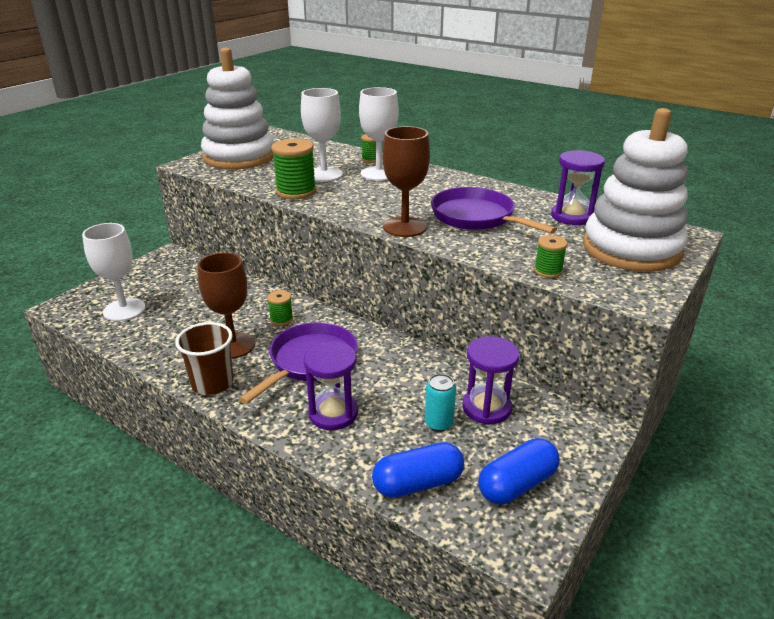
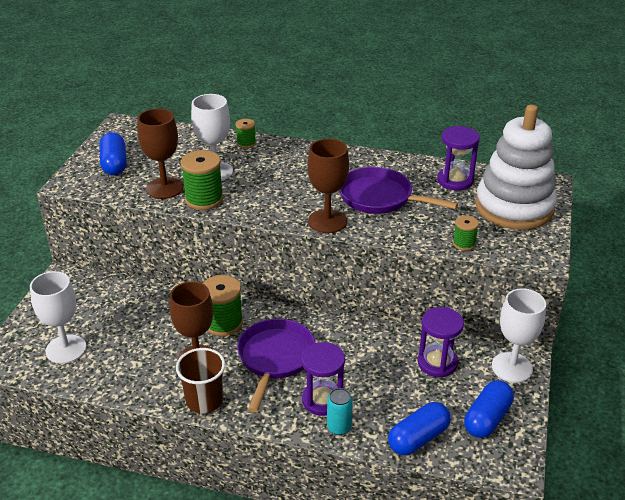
camera: 20 degrees left, 5 degrees up
white stacking toy [201,48,274,170] -> blue capsule [99,132,127,175]
green spool [267,290,293,326] -> green spool [203,275,243,336], size x1.81
white goblet [359,87,399,181] -> white goblet moved to [492,288,546,383]
turquoise can [425,374,456,432] -> turquoise can moved to [327,388,353,435]
none -> brown goblet [137,109,183,199]

